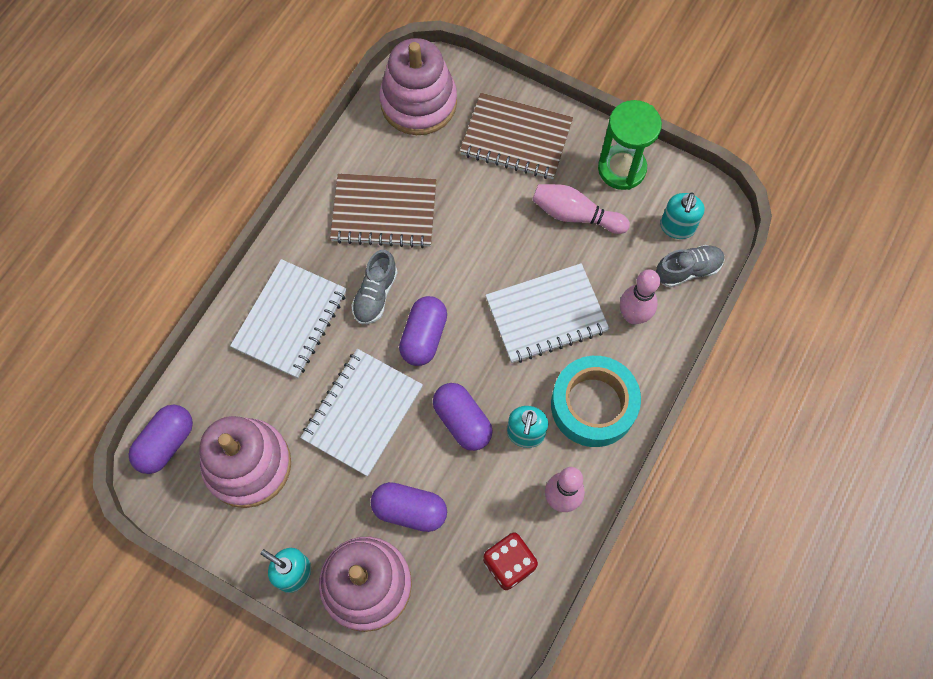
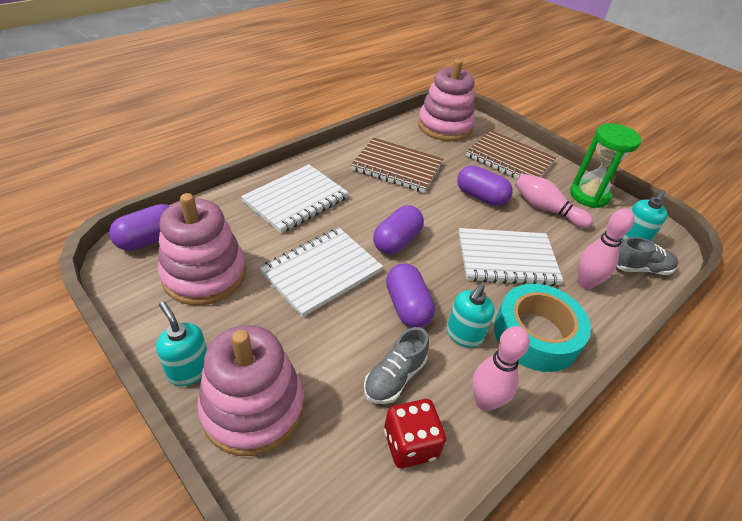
camera: 15 degrees right, 25 degrees down
grey shoe [351,250,398,324] -> grey shoe moved to [364,327,429,404]
purple capsule [371,482,447,532] -> purple capsule moved to [457,165,513,206]

